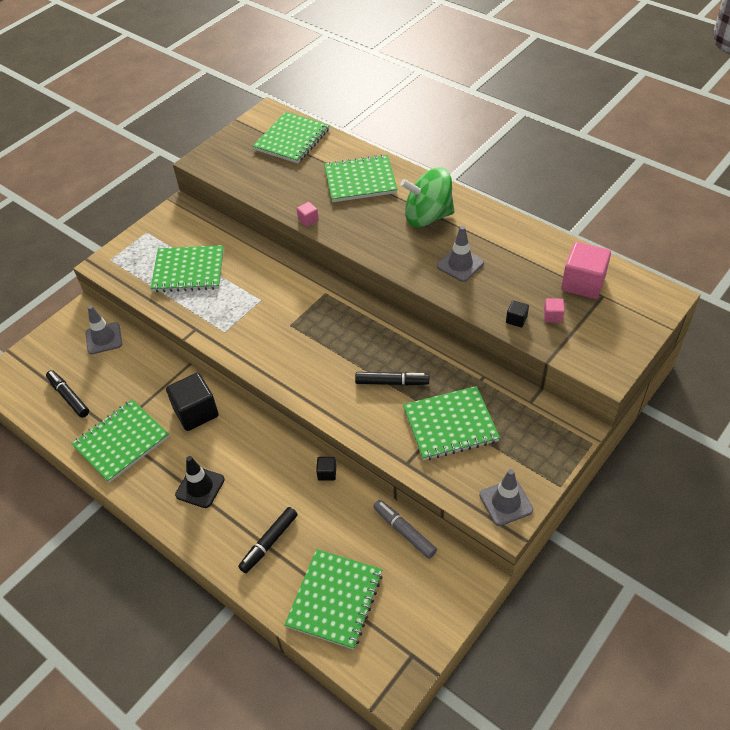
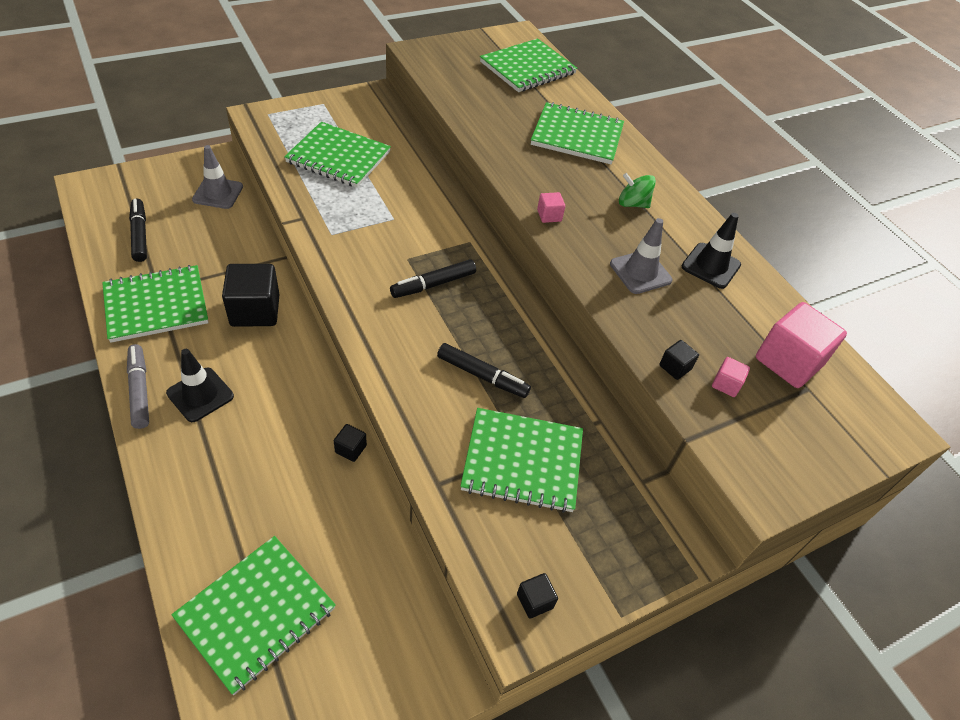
camera: 15 degrees right, 0 degrees up
black marker [238,507,298,573] -> black marker moved to [390,259,476,298]
pink cube [297,202,319,227] -> pink cube moved to [537,192,565,223]
grey marker [373,500,437,559] -> grey marker moved to [127,344,149,429]
green spinning top [400,167,455,227] -> green spinning top [619,173,656,208], size x0.50
grey traffic cone [479,469,533,526] -> black cube [517,573,558,619]
none -> black traffic cone [682,213,741,289]

